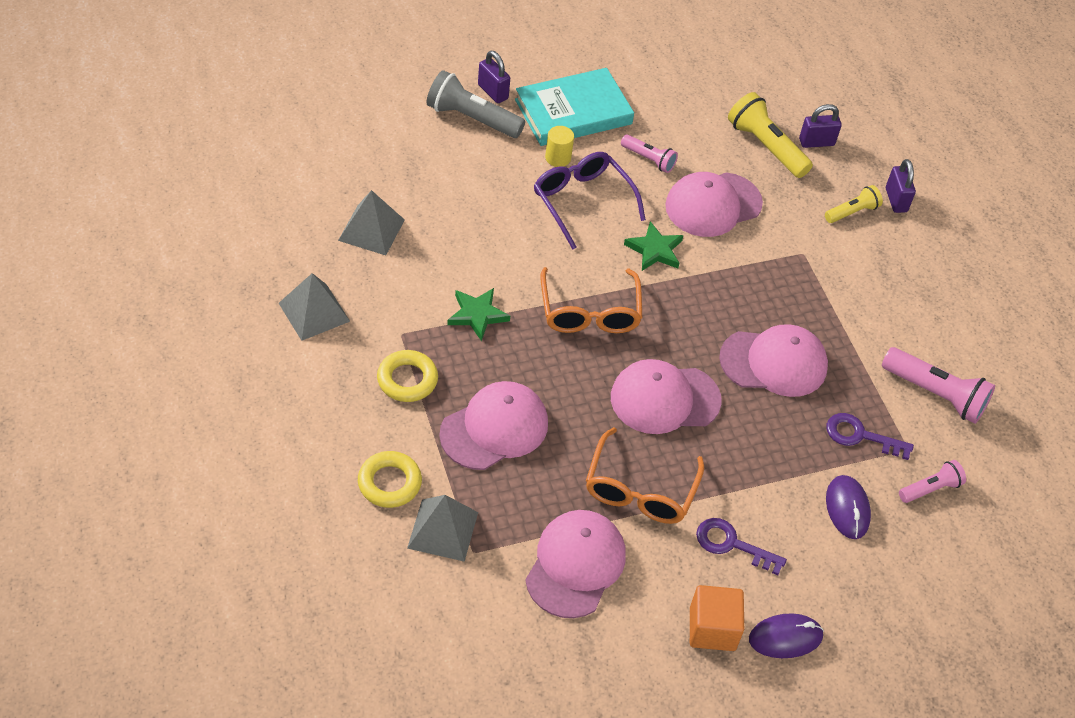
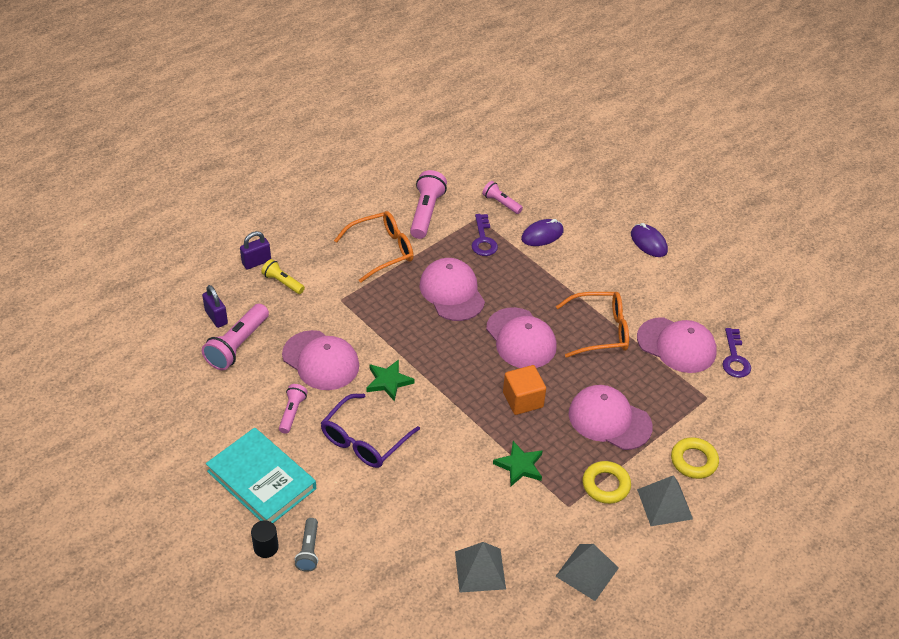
camera: 110 degrees left, 5 degrees down
grey pyramid [407,495,478,562] -> grey pyramid moved to [637,475,693,526]
grey flashlight [426,70,525,138] -> grey flashlight [295,518,318,572], size x0.59
purple padlock [478,51,510,103] -> black cylinder [251,520,279,558]
pink cap [525,510,626,618] -> pink cap turned 150 degrees counterclockwise [637,317,717,373]
orange glasses [541,267,642,333] -> orange glasses moved to [334,211,414,283]
yellow cylinder [545,126,574,167] -> none
orange cube [690,585,744,651] -> orange cube moved to [503,365,546,415]
purple key [696,518,787,575] -> purple key moved to [722,328,751,378]
yellow flashlight [728,92,813,178] -> pink flashlight [202,304,269,370]

